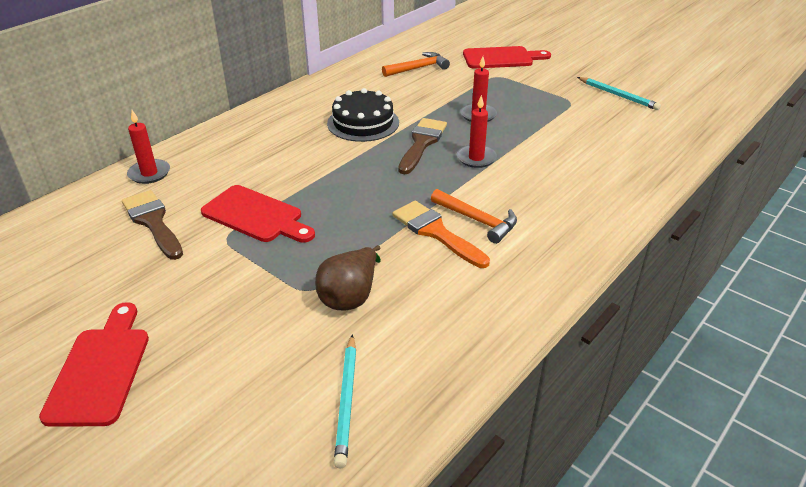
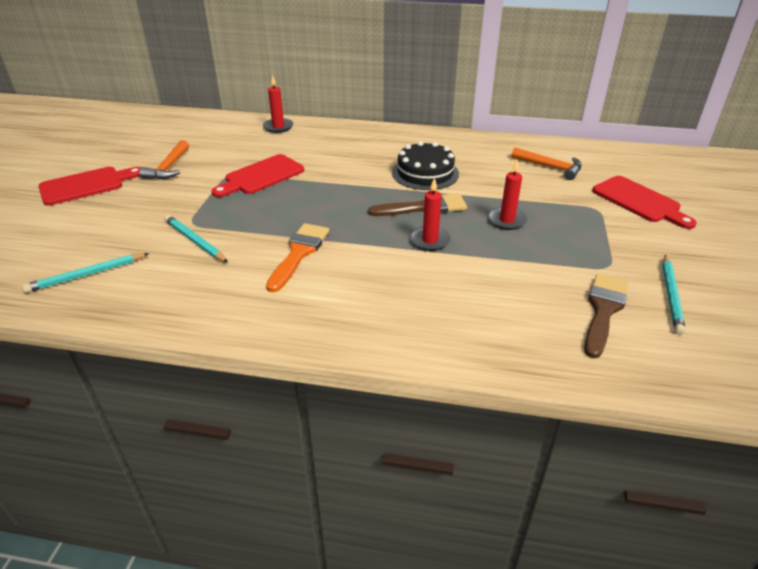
camera: 60 degrees right, 0 degrees up
brown brush [122,190,183,260] -> brown brush moved to [584,274,629,358]
red cutting board [201,185,315,243] -> red cutting board turned 45 degrees clockwise [211,154,304,197]
brown pear [315,245,381,310] -> turquoise pencil [165,215,228,263]
orange hammer [431,189,517,244] -> orange hammer moved to [139,140,189,180]

